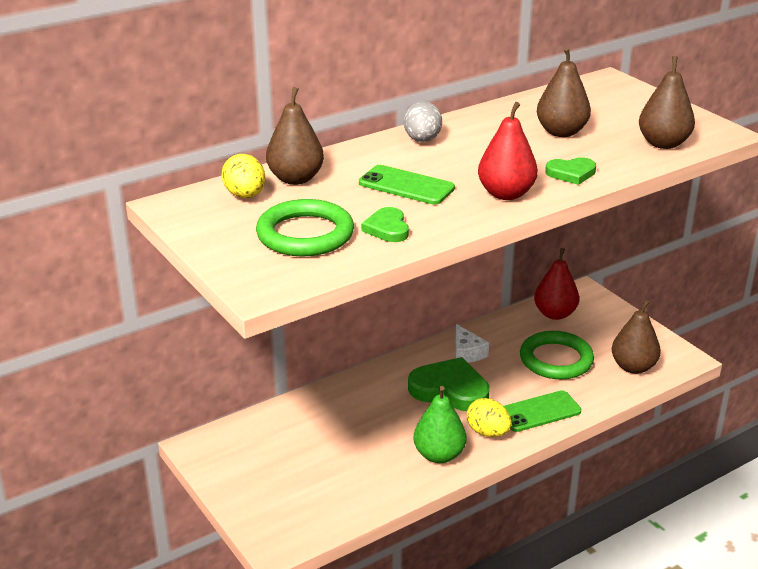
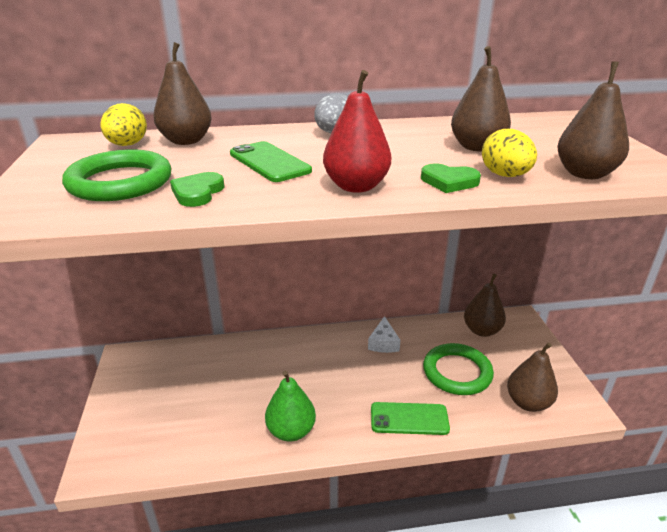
camera: 25 degrees right, 0 degrees up
green heart [408,357,490,411] -> none
yellow egg [467,398,512,437] -> yellow egg moved to [482,129,537,177]
red pear [534,248,579,320] -> brown pear [464,273,506,337]

